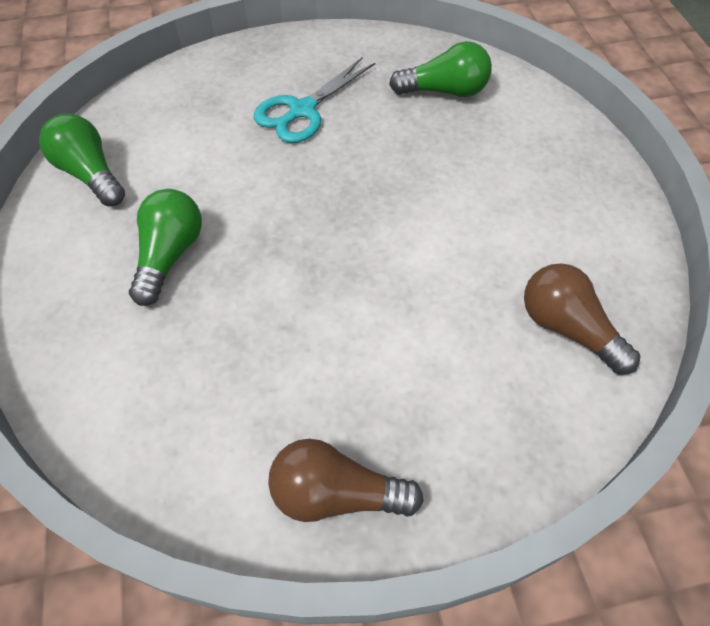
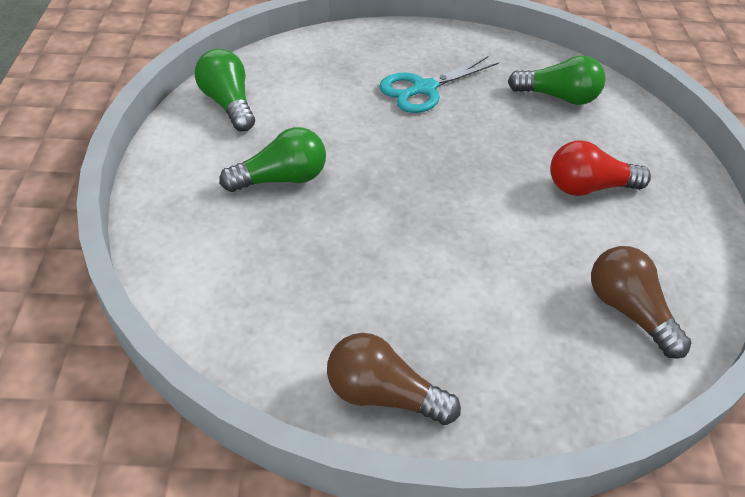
camera: 10 degrees right, 10 degrees down
green light bulb [129,189,202,306] -> green light bulb turned 45 degrees clockwise [219,127,326,192]
none -> red light bulb [550,140,651,196]

